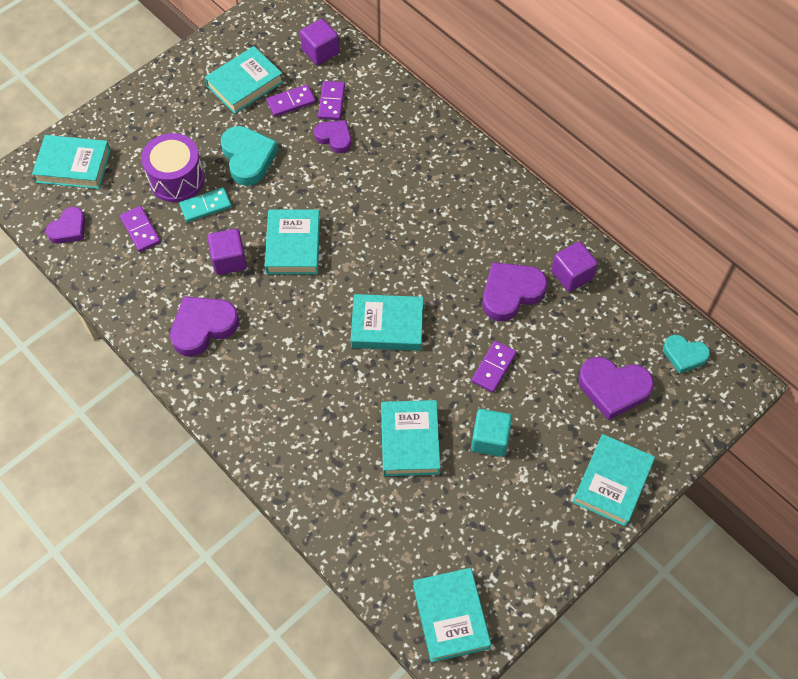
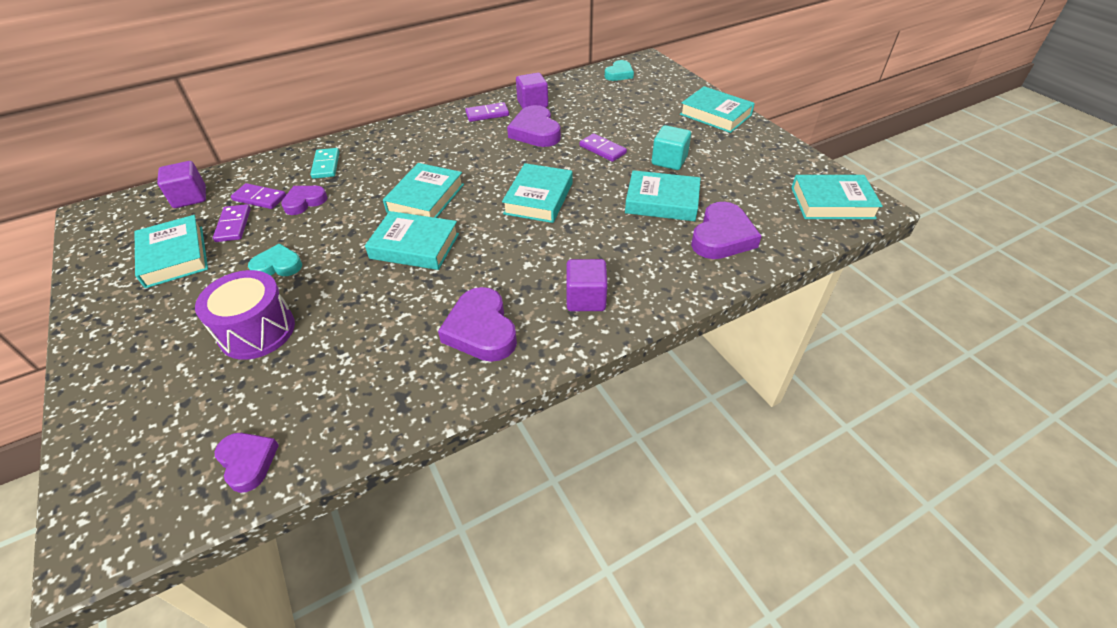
camera: 75 degrees left, 15 degrees down
turquoise book [32,135,111,189] -> turquoise book moved to [383,163,464,218]
purple domino [120,206,161,252] -> purple domino moved to [465,102,509,122]
turquoise domino [179,188,232,222] -> turquoise domino moved to [310,148,339,179]
purple cube [207,229,247,275] -> purple cube moved to [566,259,608,311]
turquoise heart [221,126,278,186] -> turquoise heart [248,244,302,276], size x0.63
purple heart [578,357,654,420] -> purple heart moved to [691,202,762,259]

